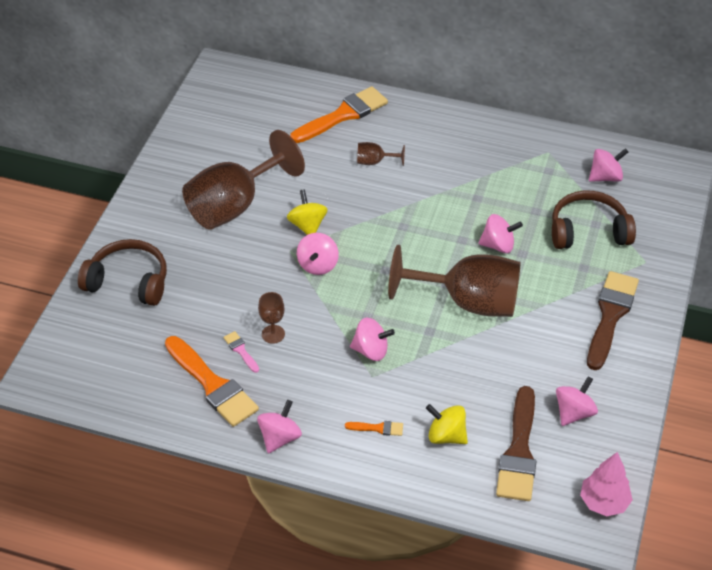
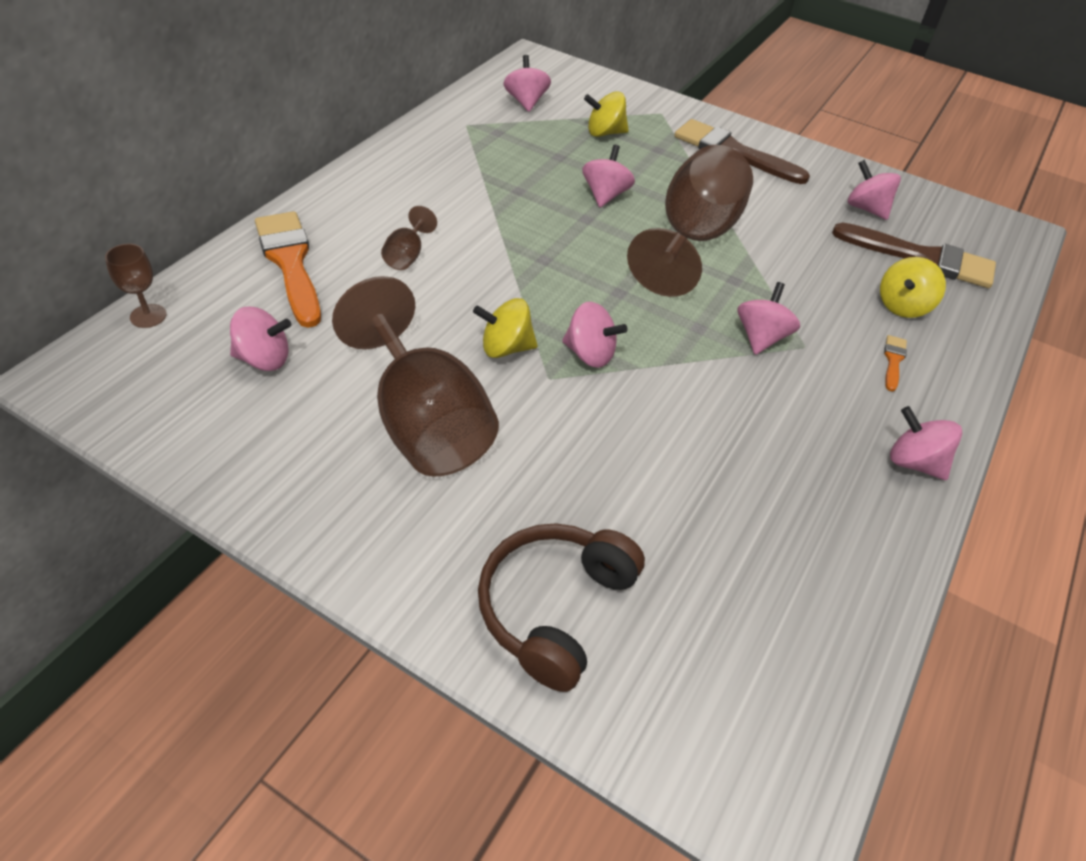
camera: 80 degrees left, 0 degrees up
orange brush [165,336,259,427] -> none
pink brush [224,331,259,373] -> none
brown goblet [258,292,285,344] -> brown goblet moved to [105,244,167,328]
brown headphones [552,190,636,249] -> yellow spinning top [584,91,629,137]
pink tree [580,452,633,516] -> none
none -> pink spinning top [230,307,291,371]

